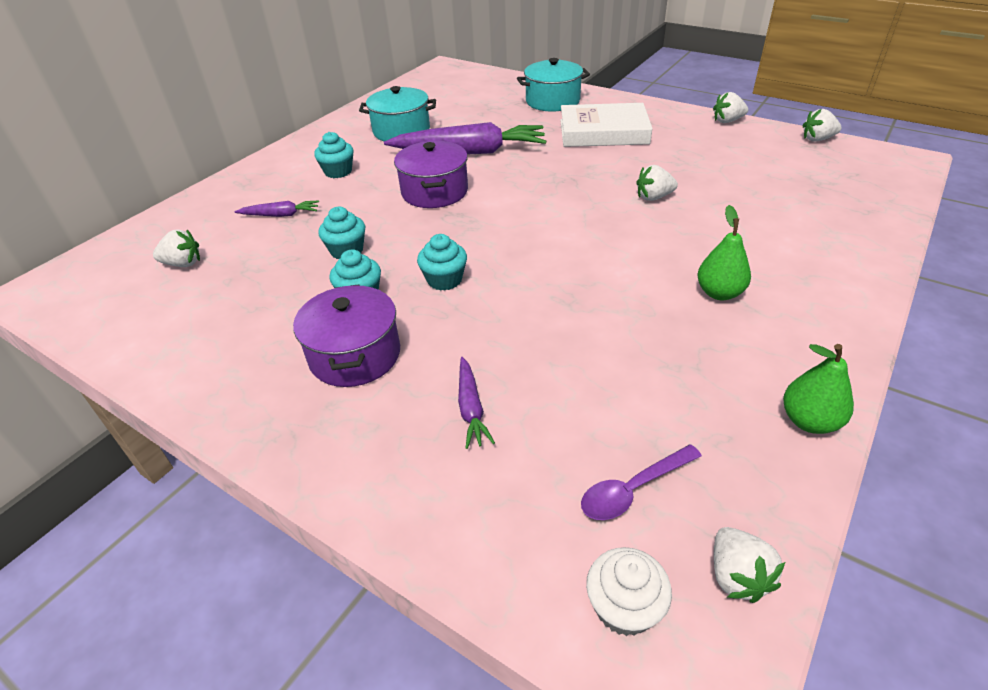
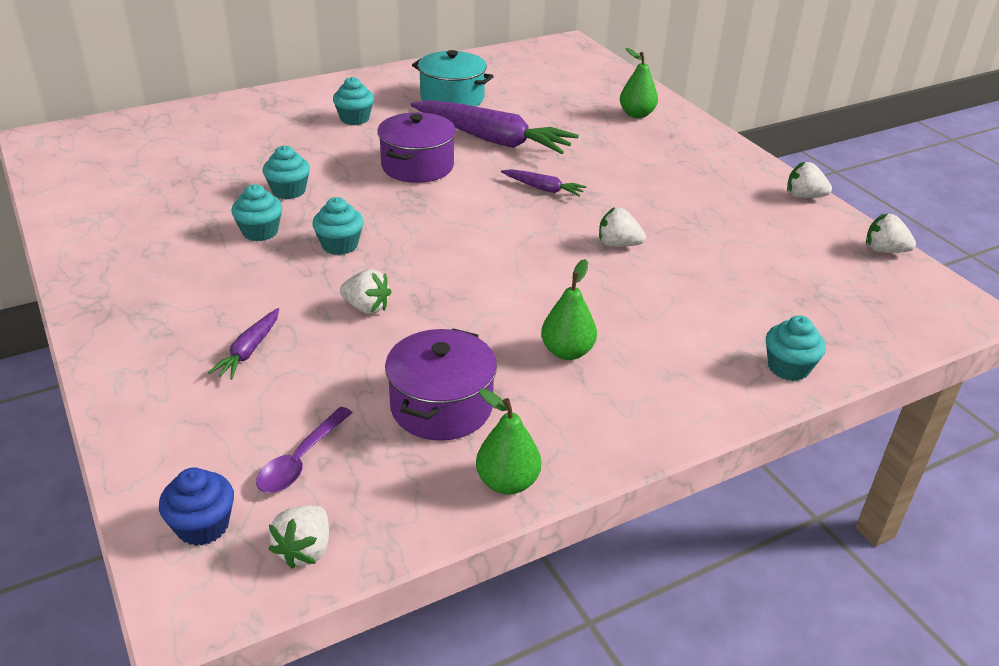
camera: 25 degrees right, 5 degrees down
white strawberry [153,229,200,267] -> white strawberry moved to [340,269,391,314]
purple carrot [235,201,319,217] -> purple carrot moved to [501,169,587,197]
purple pot [293,284,400,387] -> purple pot moved to [385,328,497,441]
turquoise pot [517,58,590,111] -> green pear [620,48,658,118]
white book [560,103,653,147] -> none
purple spoon [581,444,702,520] -> purple spoon turned 60 degrees counterclockwise [256,407,353,493]
white cupcake [586,547,672,636] -> blue cupcake [159,468,234,546]
none -> turquoise cupcake [766,316,826,381]

